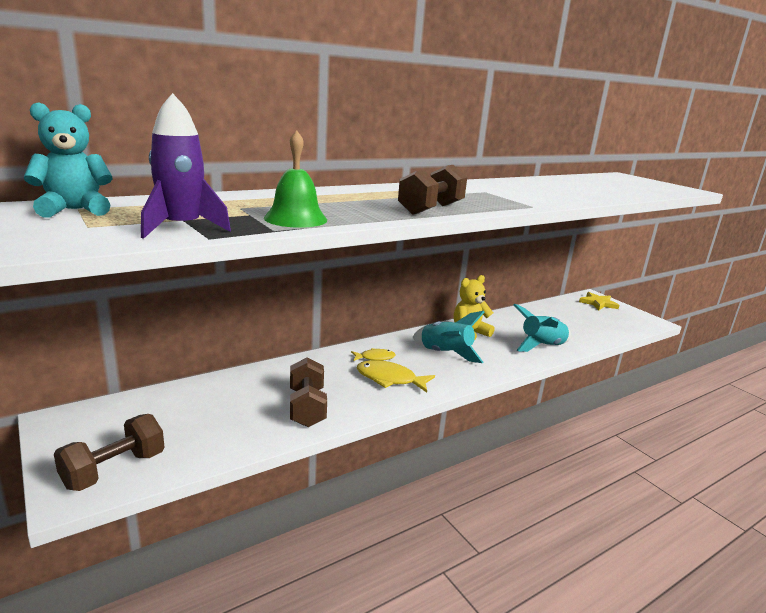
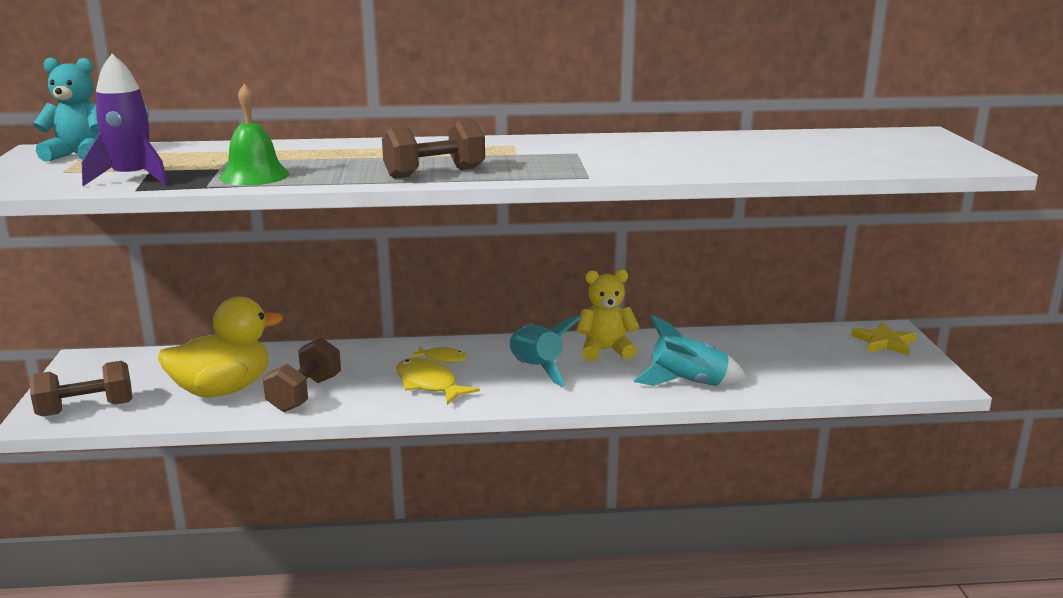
camera: 30 degrees right, 0 degrees up
none -> yellow duck [157,296,283,397]

